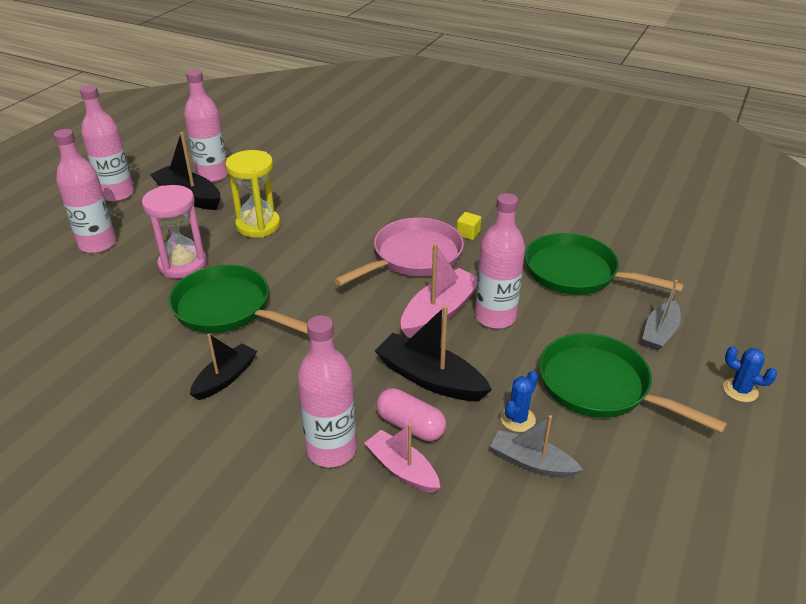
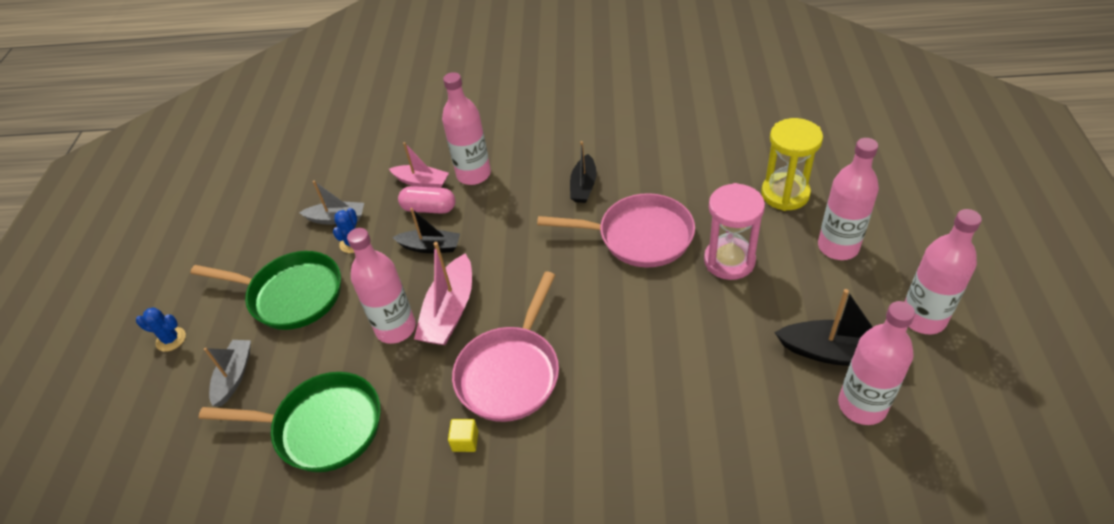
camera: 160 degrees right, 10 degrees up
green pan [169,265,308,334] -> pink pan [537,193,695,267]
yellow hourglass [225,150,280,237] -> yellow hourglass moved to [761,118,823,211]
black boat [375,305,492,401] -> black boat [392,208,460,253], size x0.66

